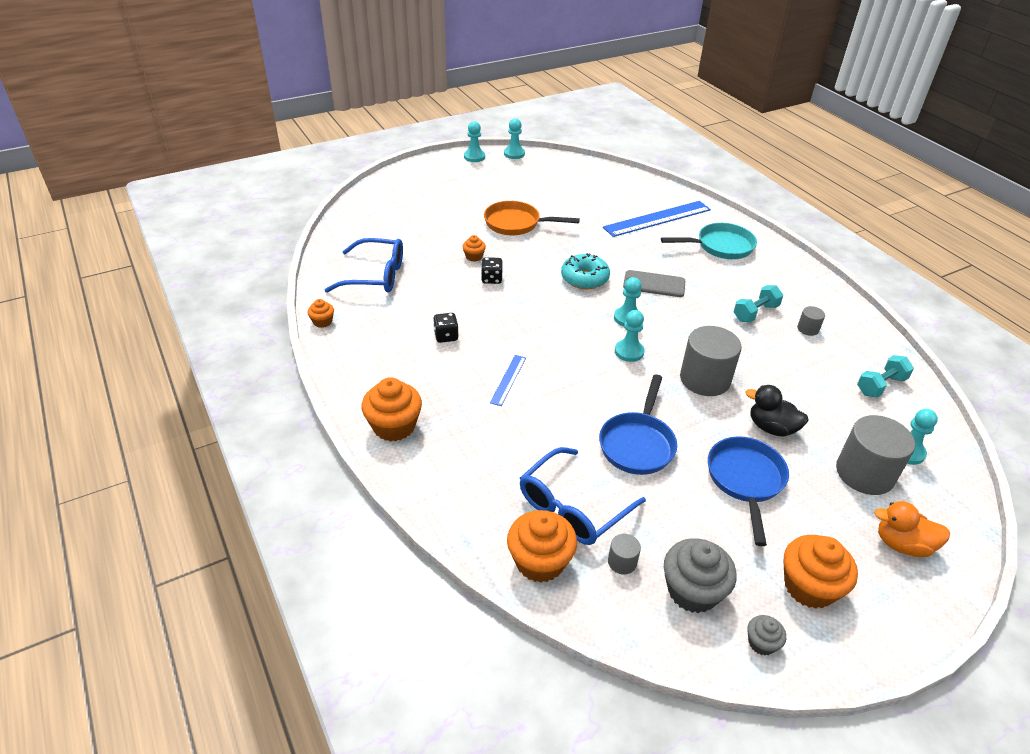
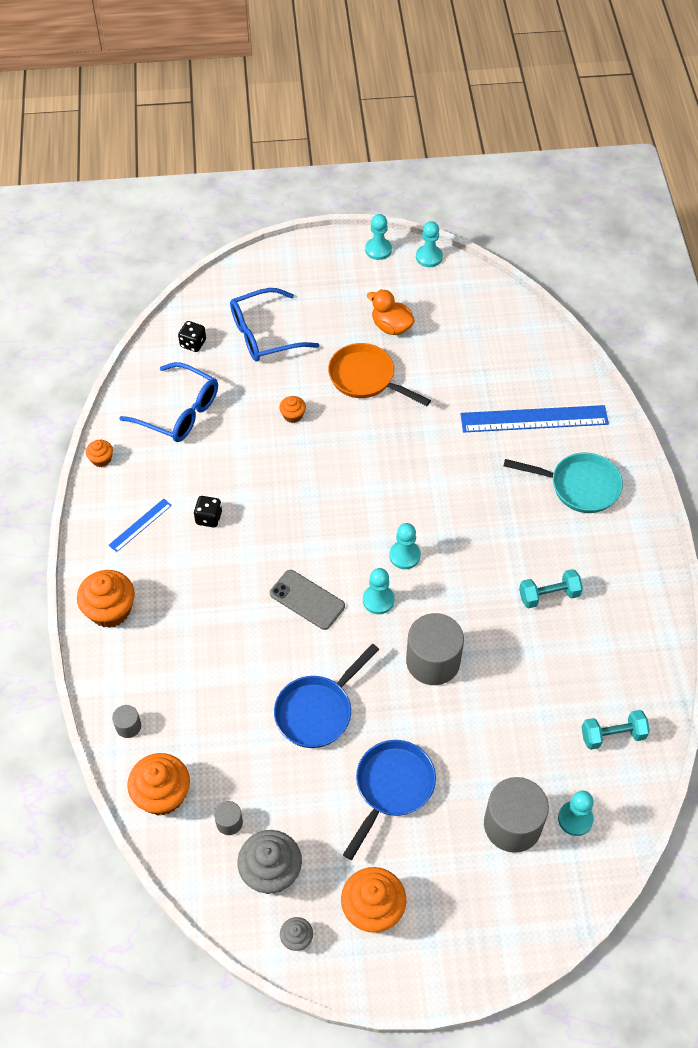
camera: 25 degrees right, 15 degrees up
black dice [481,257,503,284] -> black dice moved to [178,321,206,352]
blue ruler [490,355,526,406] -> blue ruler moved to [109,499,172,552]
blue glasses [520,447,646,545] -> blue glasses moved to [230,288,319,362]
turquoise donut [561,253,610,289] -> none
grey phone [623,270,685,297] -> grey phone moved to [270,570,345,630]
black duck [745,385,809,437] -> none
grey cylinder [797,306,825,336] -> grey cylinder moved to [112,705,141,738]
orange duck [874,501,950,557] -> orange duck moved to [367,290,415,335]

